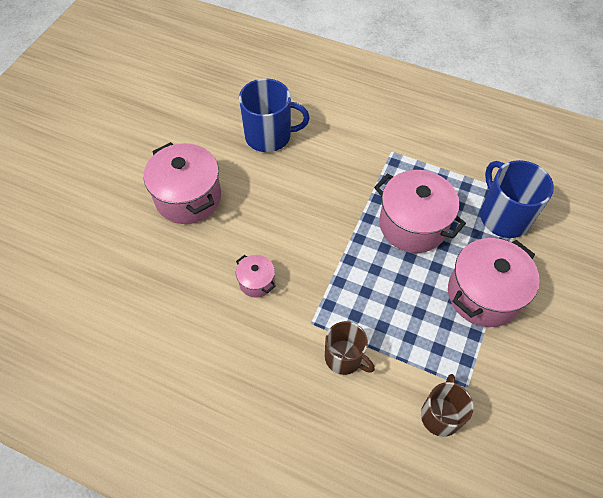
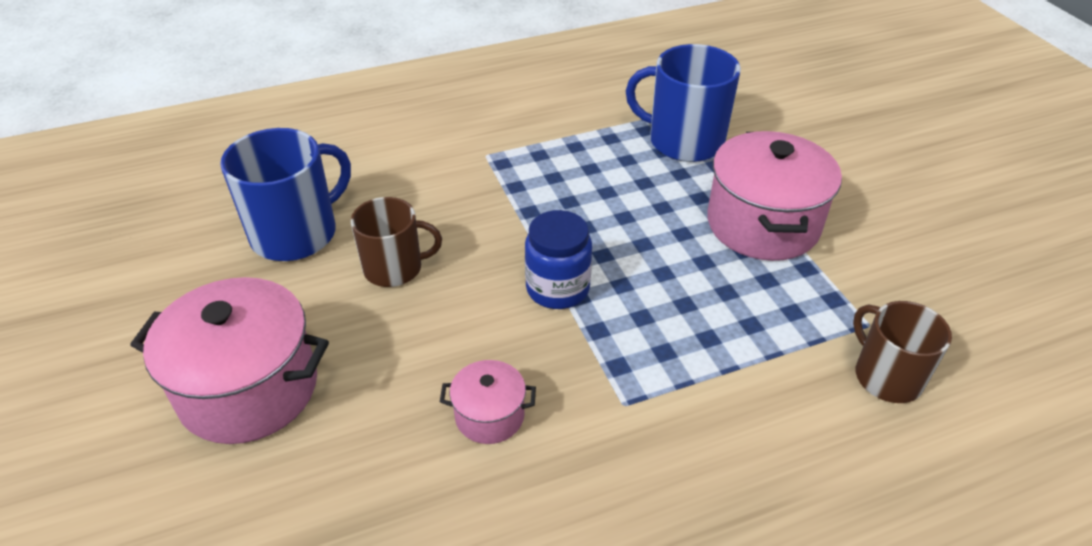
camera: 45 degrees left, 15 degrees down
brown mug [325,321,375,375] -> brown mug moved to [351,197,442,287]
pink pot [374,170,466,253] -> none
none -> blue jar [525,210,592,309]

